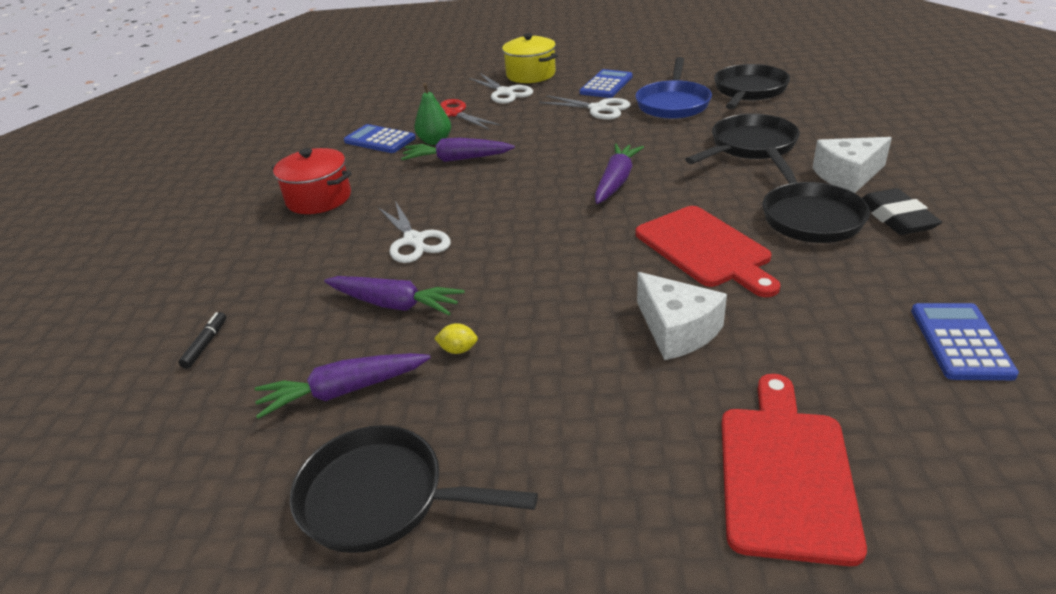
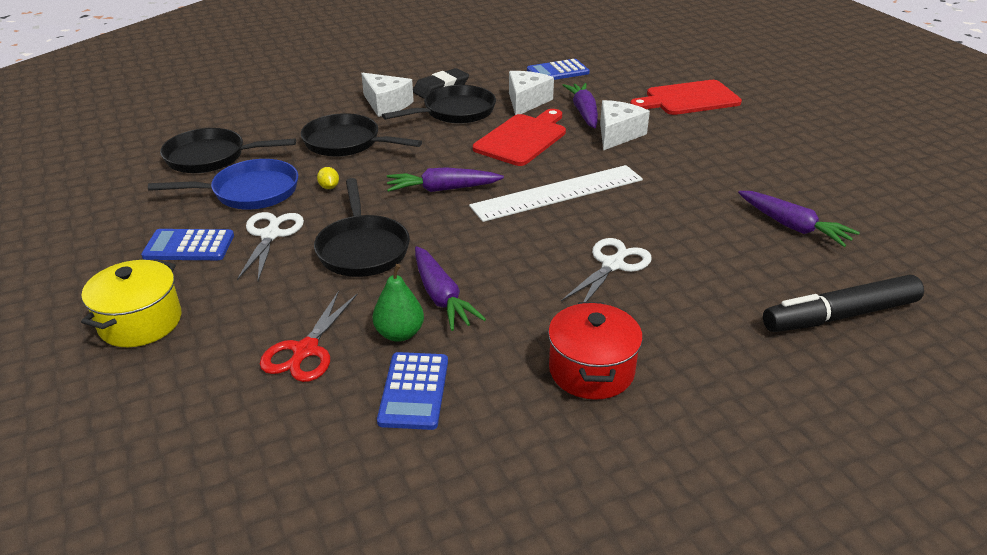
camera: 120 degrees left, 0 degrees up
black marker [178,312,226,369] -> black marker [763,275,924,332], size x2.47
black pan [290,425,538,553] -> black pan moved to [314,178,410,277]
purple carrot [324,276,465,315] -> purple carrot moved to [563,83,598,128]
yellow lemon [434,323,478,354] -> yellow lemon moved to [317,167,339,189]
white scissors [469,73,533,104] -> none
none -> white ruler [469,165,643,222]
none -> white cheese [509,71,554,115]

